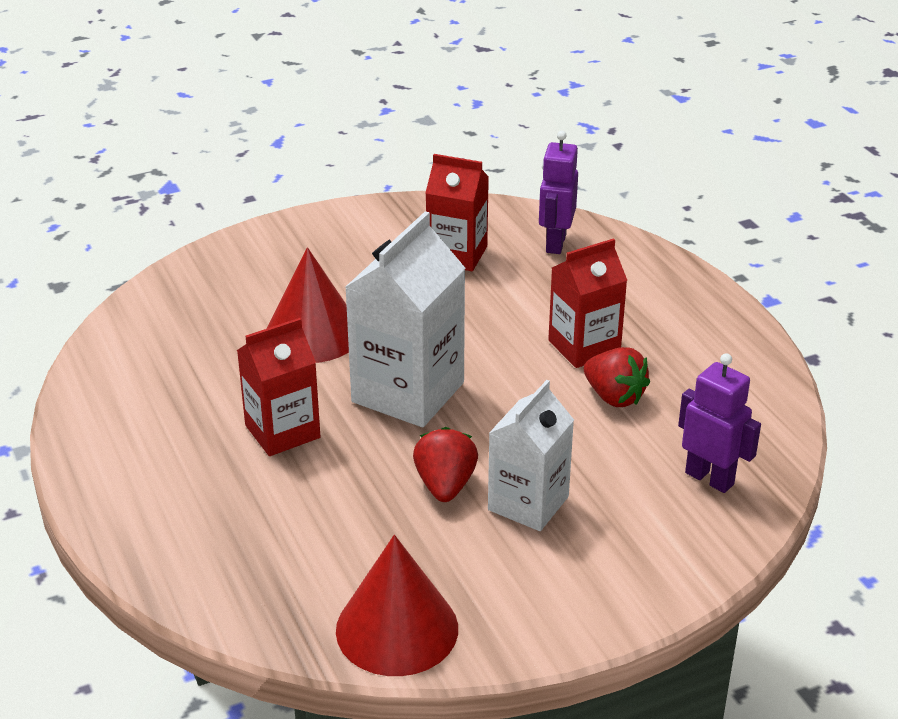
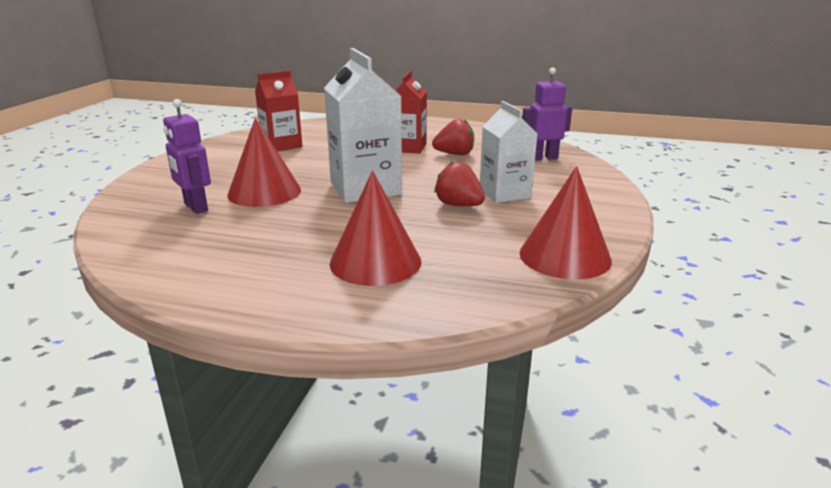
camera: 50 degrees left, 10 degrees down
red carton [237,318,320,456] -> none
purple robot [539,131,578,254] -> purple robot moved to [163,99,211,214]
none -> red cone [329,171,422,286]

